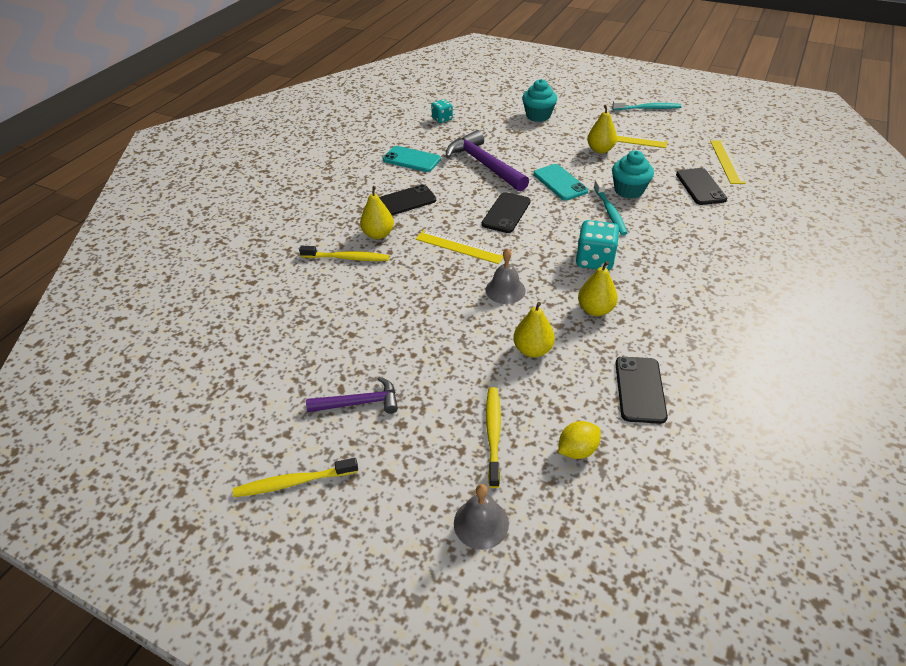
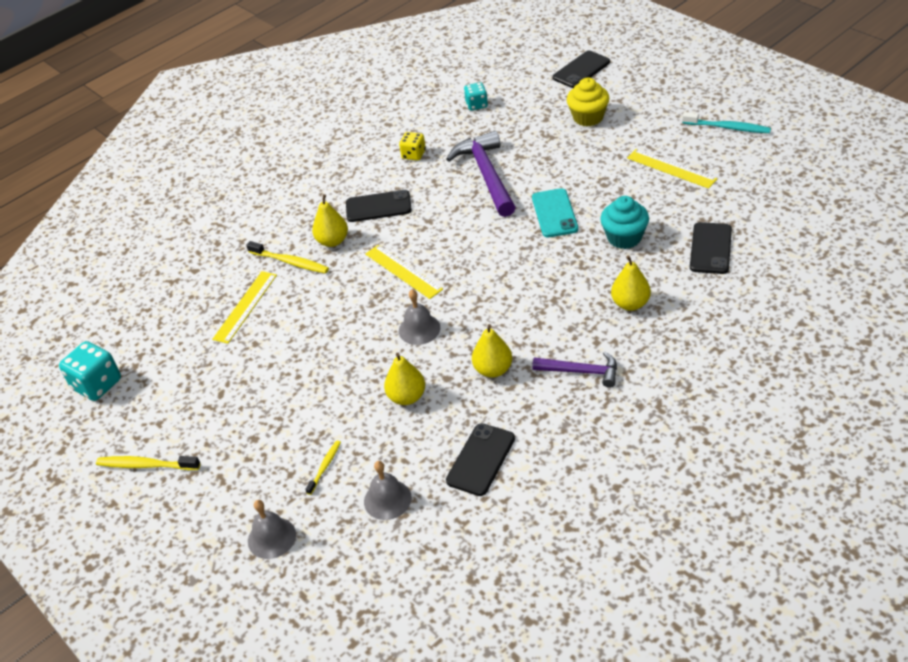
camera: 25 degrees right, 0 degrees up
purple hammer [306,377,398,414] -> purple hammer moved to [532,352,617,388]
turquoise phone [383,146,441,172] -> yellow dice [399,132,426,161]
black phone [482,192,531,233] -> black phone moved to [553,51,610,88]
yellow toothbrush [486,387,501,488] -> yellow toothbrush [305,440,341,495], size x0.61
turquoise cupcake [522,79,557,122] -> yellow cupcake [567,78,609,126]
yellow lemon [558,421,601,459] -> grey bell [364,461,412,520]
turquoise dice [576,220,620,271] -> turquoise dice moved to [59,341,121,401]
yellow pear [587,105,617,153] -> yellow pear moved to [611,255,651,311]
turquoise toothbrush [594,179,627,235] -> none
yellow ruler [710,141,746,184] -> yellow ruler moved to [212,271,277,344]

